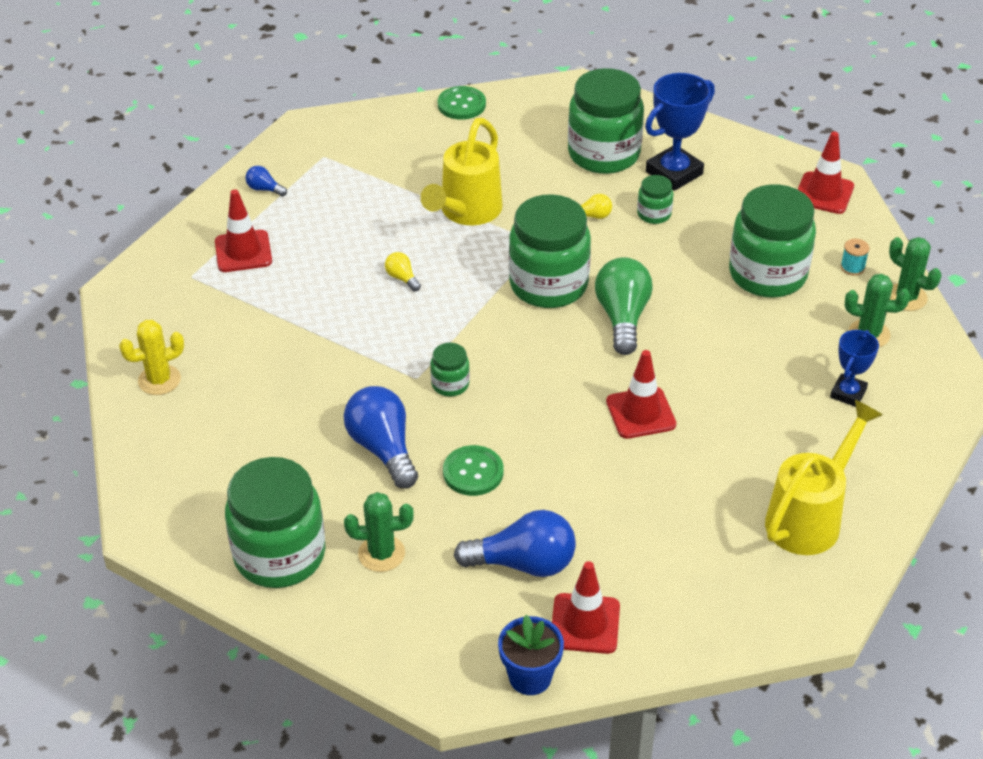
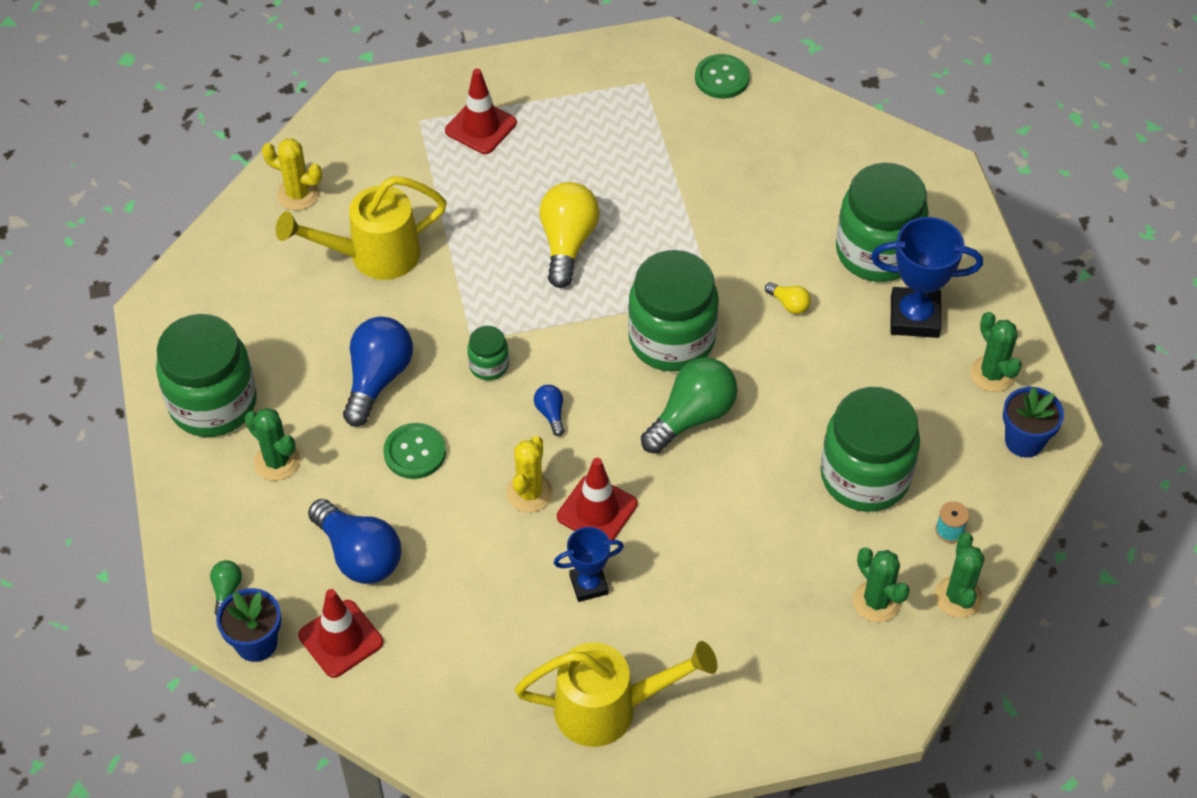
camera: 45 degrees right, 10 degrees up
blue light bulb [245,166,287,196] -> blue light bulb moved to [534,385,565,436]
yellow light bulb [385,252,421,291] -> yellow light bulb [539,182,600,288], size x2.15
yellow watering can [420,118,503,226] -> yellow watering can moved to [276,176,447,280]
green button [438,86,486,120] -> green button moved to [695,54,750,99]
green jar [637,175,673,224] -> none
red traffic cone [798,131,854,214] -> blue flower pot [1003,387,1064,457]
blue trophy [830,330,879,407] -> blue trophy moved to [554,527,624,602]
none -> green light bulb [210,560,242,616]
none -> yellow cactus [506,436,553,512]
none -> green cactus [970,312,1022,392]

